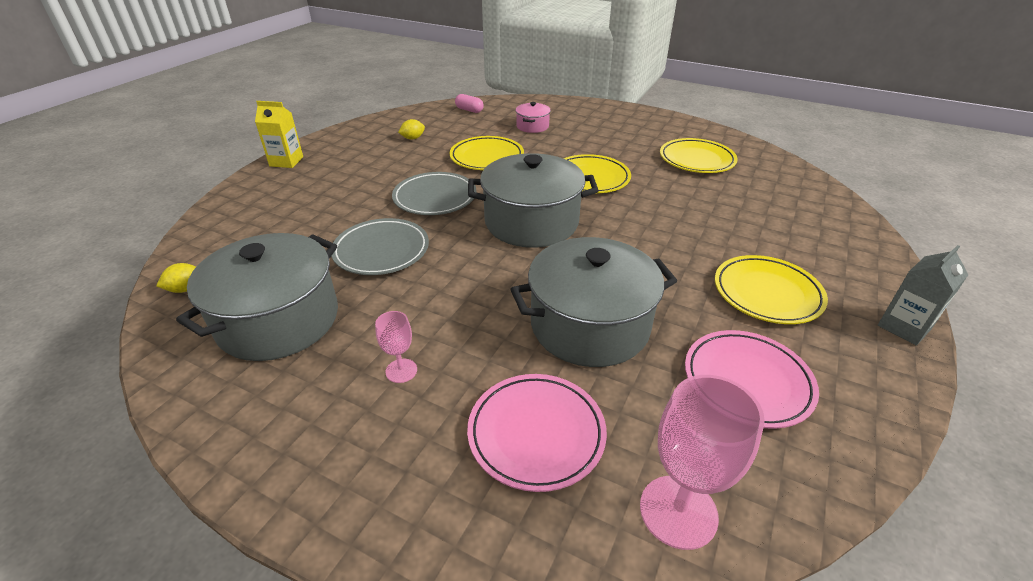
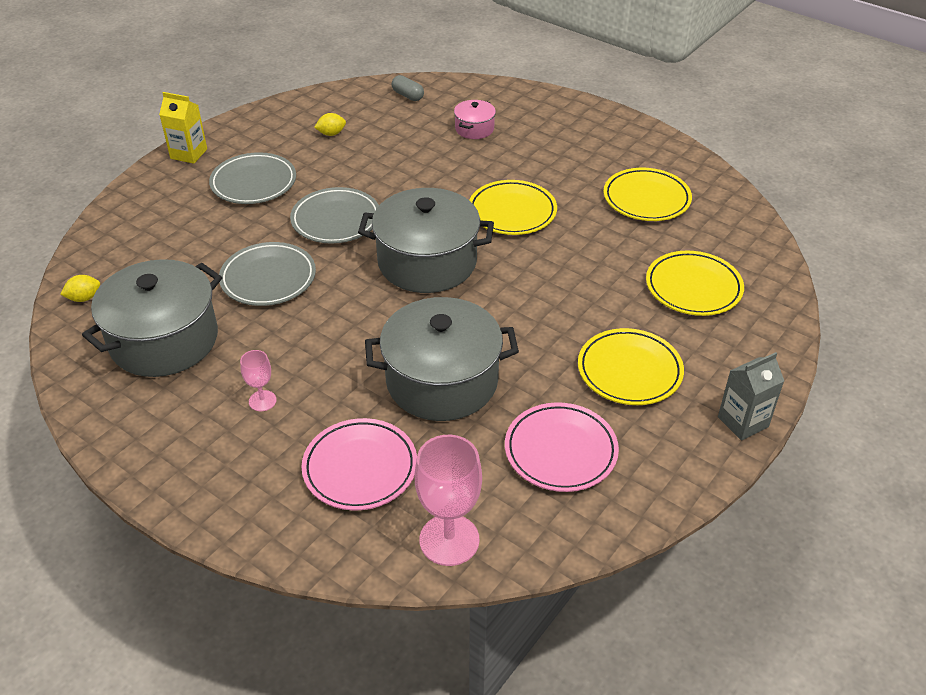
camera: 10 degrees right, 5 degrees up
yellow plate [450,136,524,170] -> yellow plate moved to [646,251,744,316]
pink capsule [455,94,484,113] -> grey capsule [392,75,424,101]
none -> grey plate [209,152,296,204]

